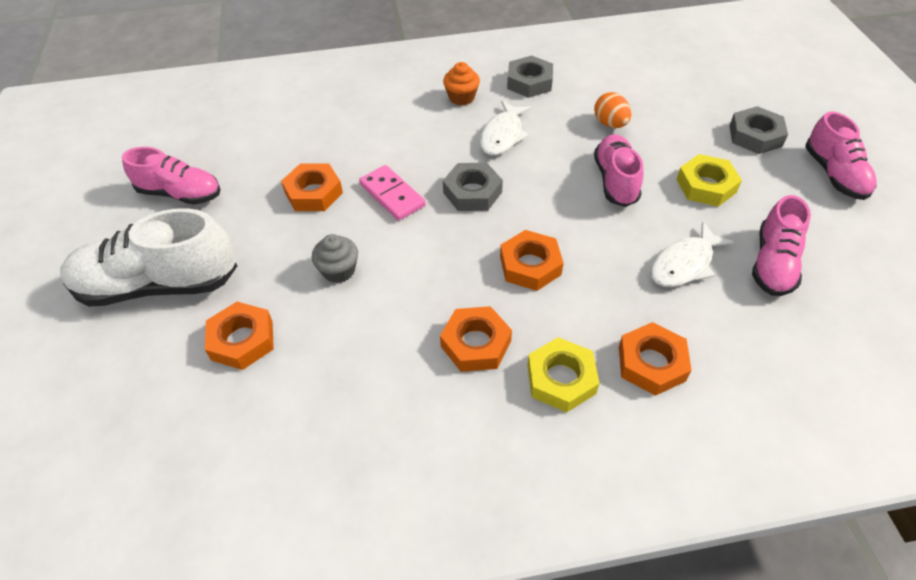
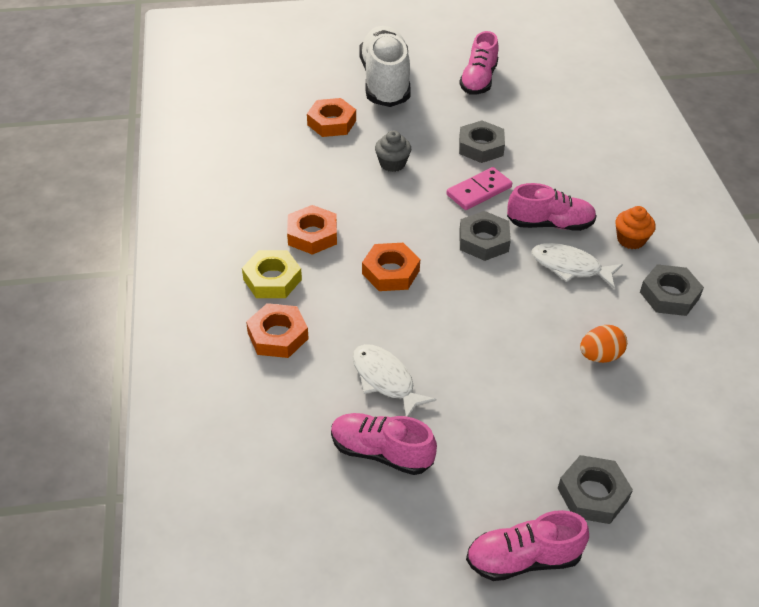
camera: 90 degrees right, 5 degrees down
orange nut [281,164,343,211] -> grey nut [459,120,505,163]
pink shoe [594,134,643,207] -> pink shoe moved to [507,183,597,231]
yellow nut [676,154,742,207] -> none

